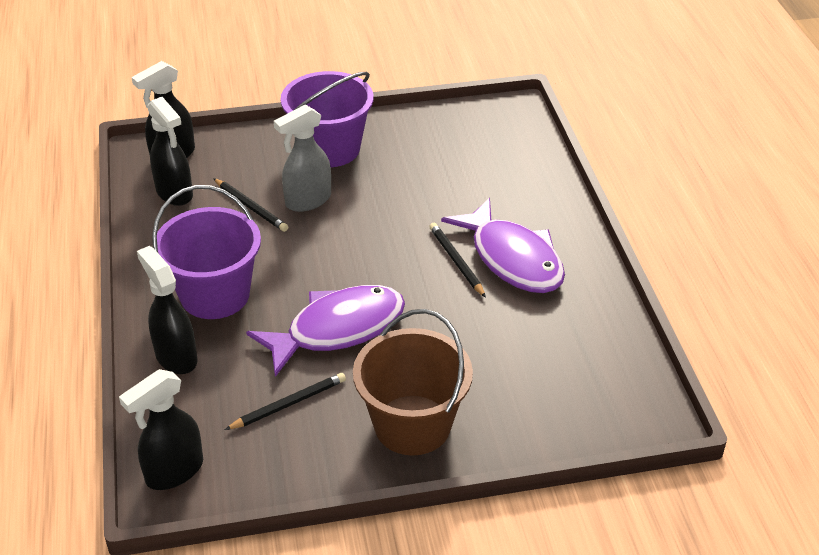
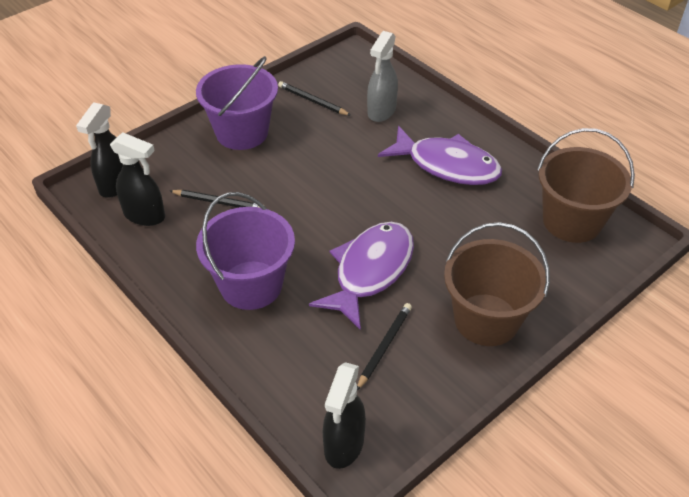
camera: 30 degrees left, 5 degrees up
black spray bottle [137,246,198,374] -> none
grey spray bottle [274,105,331,212] -> grey spray bottle moved to [367,31,398,122]
black pencil [429,223,486,298] -> black pencil moved to [278,81,351,116]
none -> brown bucket [537,128,635,243]

